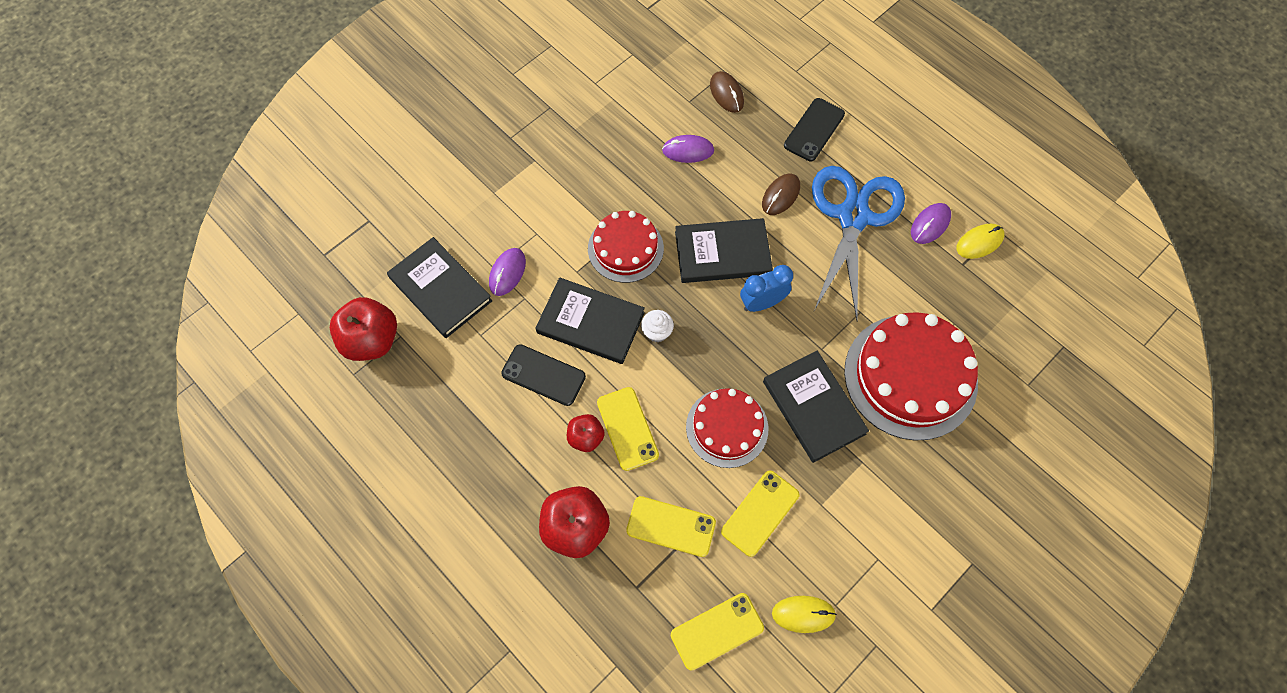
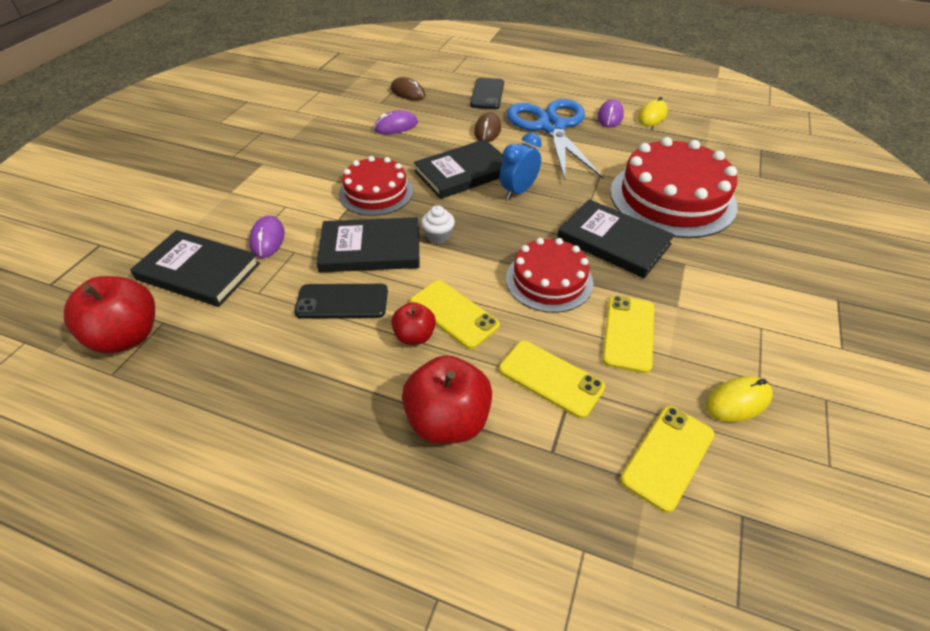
camera: 25 degrees left, 20 degrees down
yellow phone [626,496,716,557] -> yellow phone turned 45 degrees clockwise [499,341,605,418]

